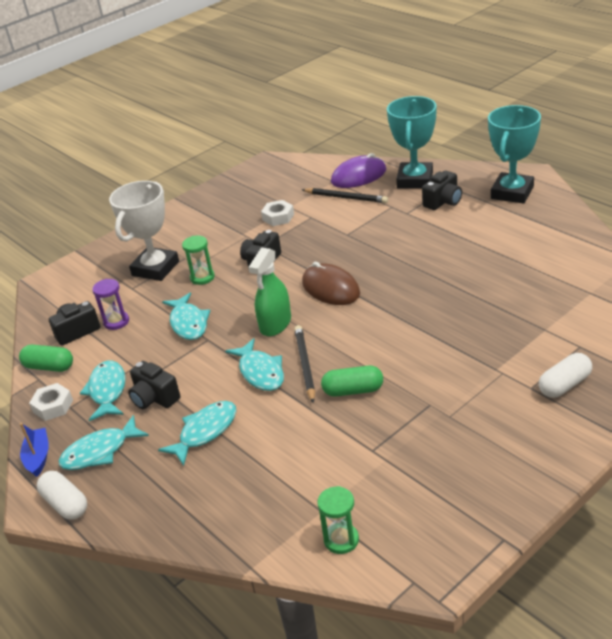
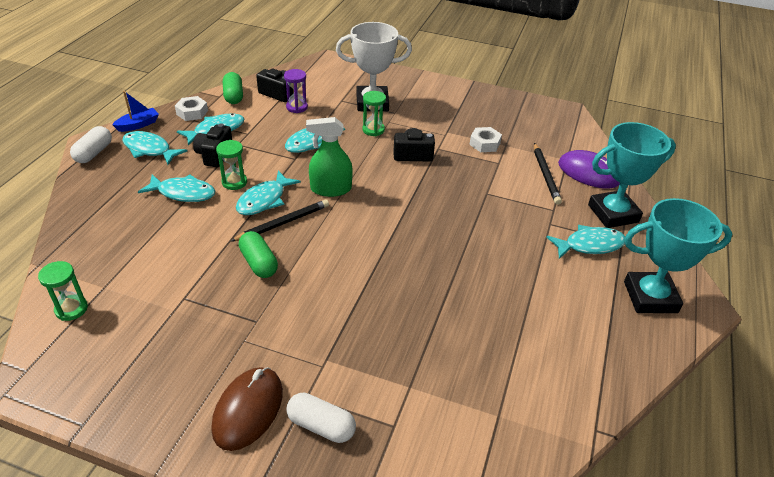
camera: 55 degrees right, 5 degrees up
brown mouse [302,262,360,305] -> brown mouse moved to [211,367,283,451]
black camera [422,170,462,210] -> turquoise fish [546,225,625,259]
none -> green hourglass [216,140,247,190]

